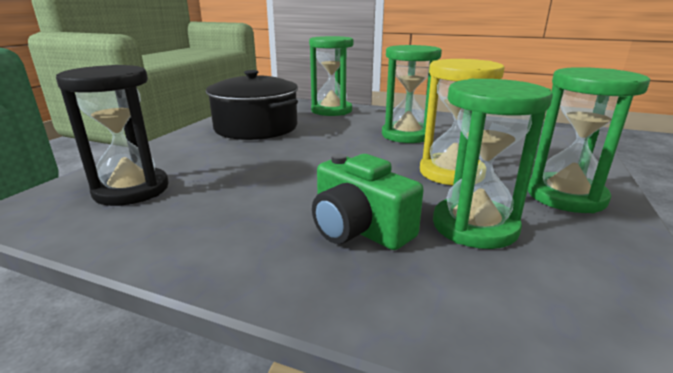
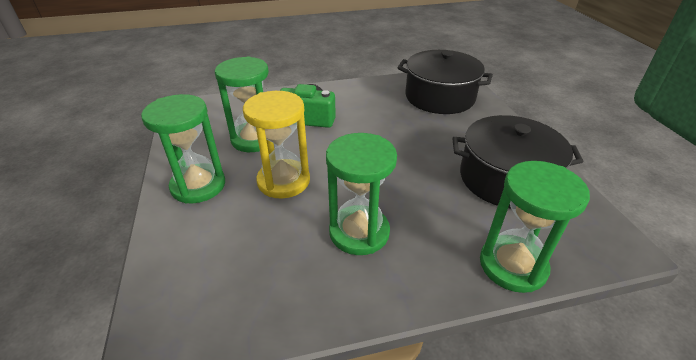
camera: 145 degrees right, 15 degrees up
black hourglass [56,65,169,206] -> black pot [397,50,493,114]

